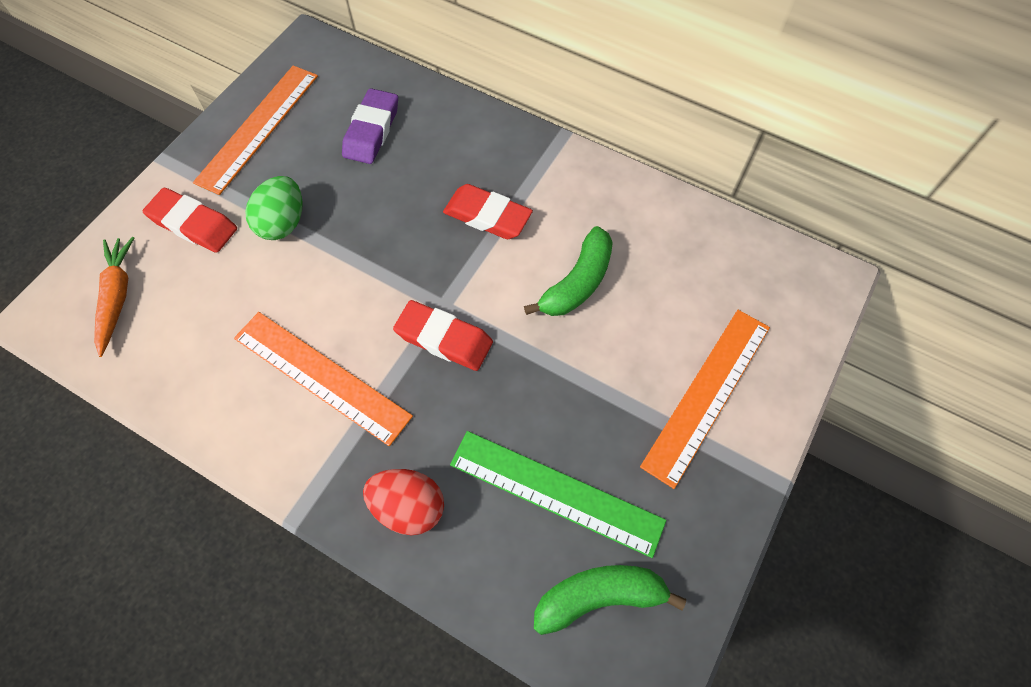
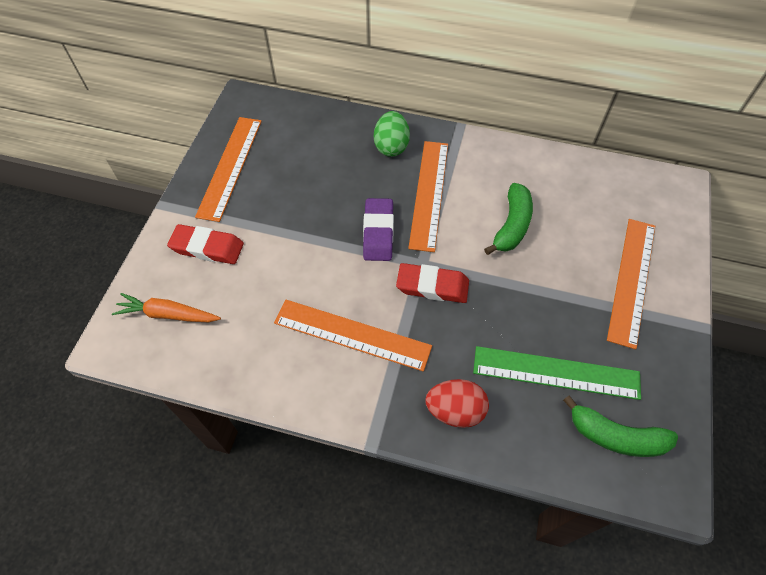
camera: 15 degrees left, 5 degrees down
orange carrot [94,237,134,357] -> orange carrot turned 60 degrees counterclockwise [112,293,221,322]
green egg [245,176,303,240] -> green egg moved to [374,111,410,157]
purple eraser [342,88,398,164] -> purple eraser moved to [363,198,394,261]
red eraser [443,184,533,239] -> orange ruler [408,141,448,252]
green banana [534,565,686,635] -> green banana turned 135 degrees counterclockwise [563,396,678,457]

